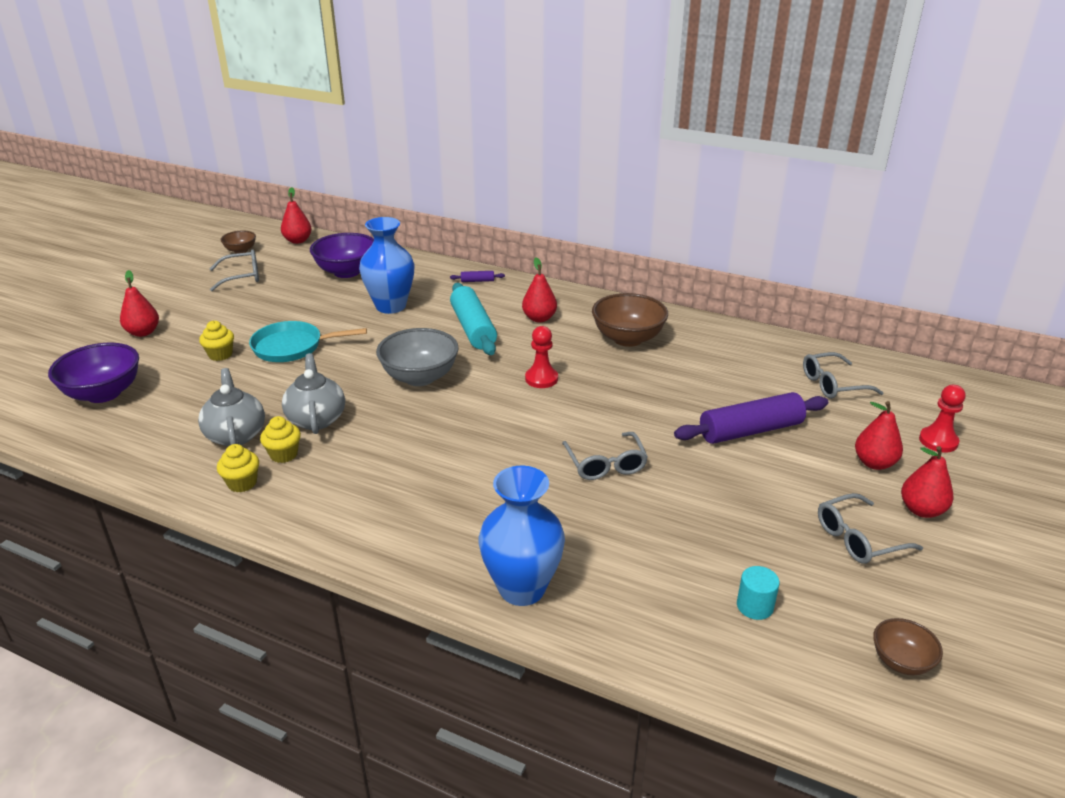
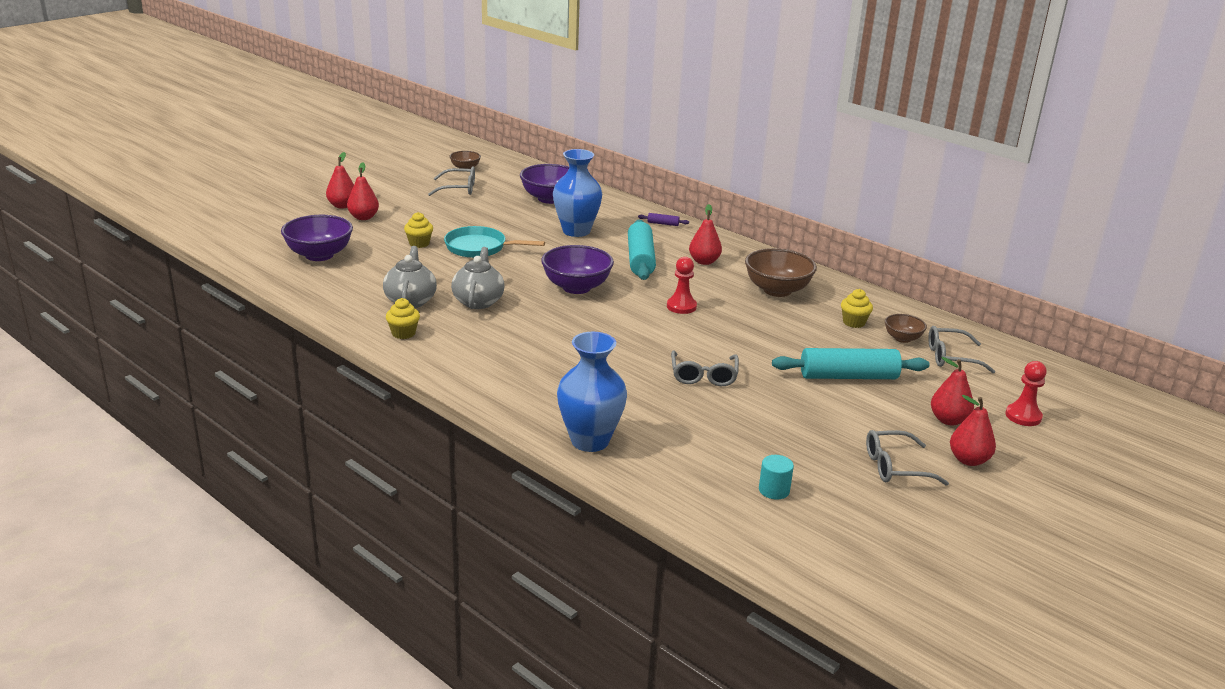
camera: 15 degrees right, 5 degrees down
yellow cupcake [260,416,301,463] -> yellow cupcake moved to [841,289,873,328]
red pear [281,187,312,244] -> red pear moved to [326,152,354,209]
grey bowl [376,328,459,386] -> purple bowl [541,245,614,294]
purple rolling pin [674,392,828,444] -> turquoise rolling pin [772,348,930,379]
brown bowl [873,618,943,675] -> brown bowl moved to [885,314,927,343]

